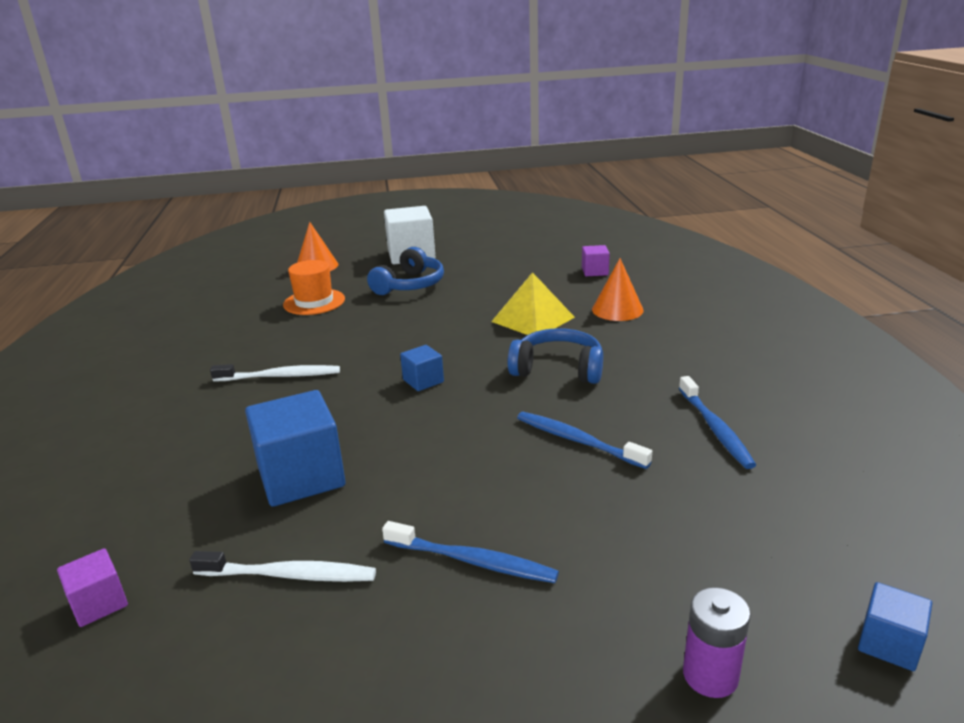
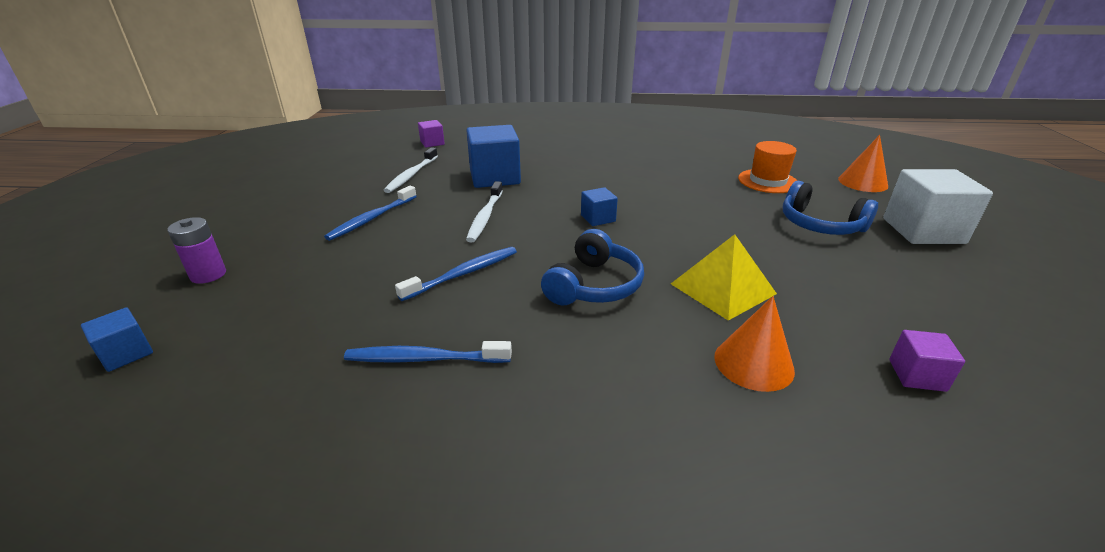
camera: 100 degrees right, 5 degrees up
white toothbrush [210,364,340,381] -> white toothbrush moved to [466,181,503,242]

